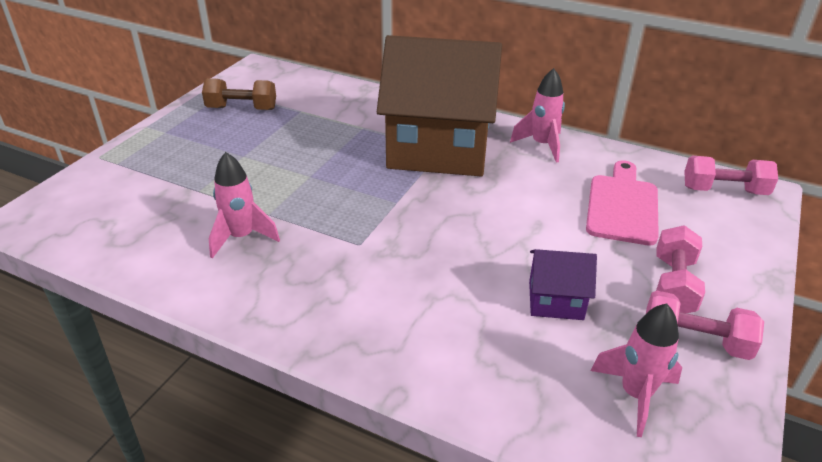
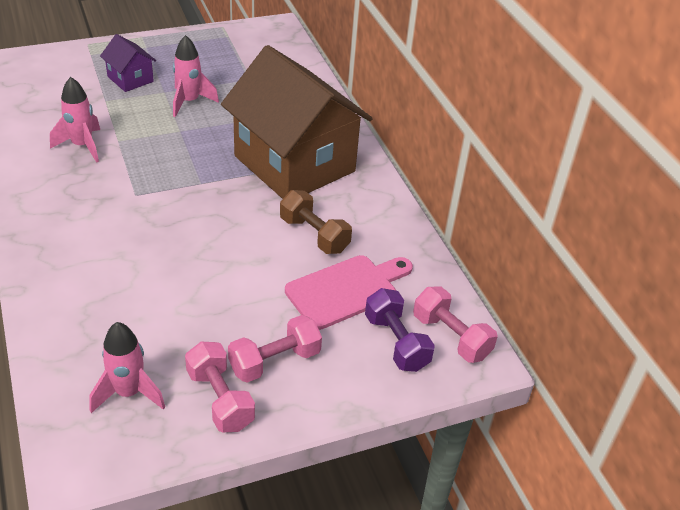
camera: 40 degrees right, 5 degrees up
brown dumbbell [202,78,276,110] -> brown dumbbell moved to [280,190,352,254]
pink rocket [510,68,565,163] -> pink rocket moved to [173,35,219,117]
purple house [529,249,597,320] -> purple house moved to [100,34,156,92]
none -> purple dumbbell [365,288,435,372]

